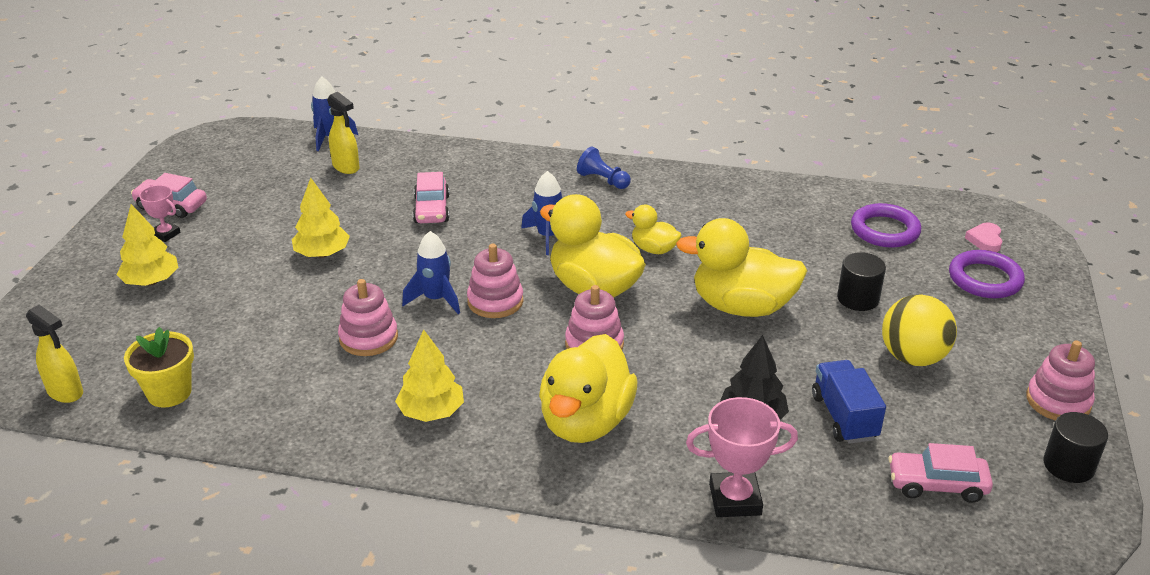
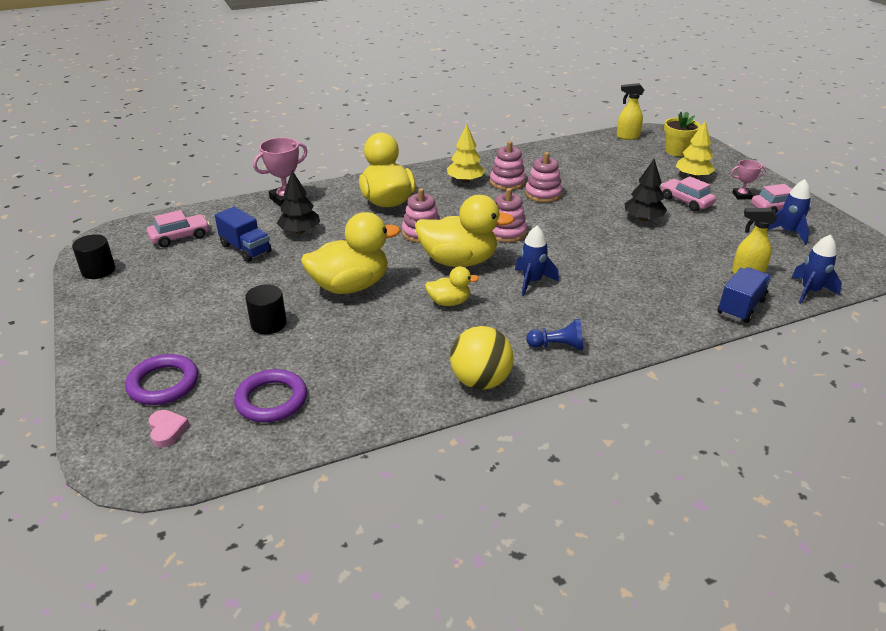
camera: 145 degrees right, 0 degrees up
yellow flower pot [124,327,194,408] -> yellow flower pot moved to [664,111,701,156]
yellow tree [292,178,350,258] -> black tree [625,159,667,221]
blue rocket [402,231,460,314] -> blue rocket moved to [767,179,811,245]
pink car [413,172,450,223] -> pink car moved to [661,176,716,212]
yellow ball [882,294,957,366] -> yellow ball moved to [450,326,514,390]
pink stacking toy [1026,340,1095,421] -> pink stacking toy moved to [490,141,526,190]
none -> blue truck [718,267,771,323]

